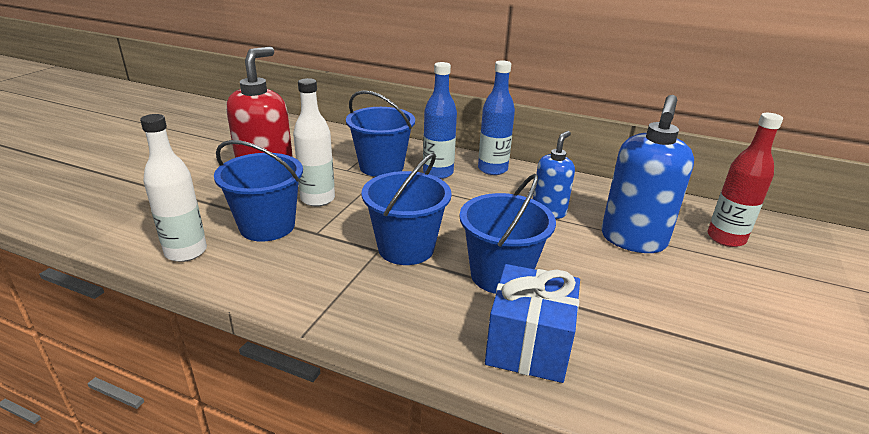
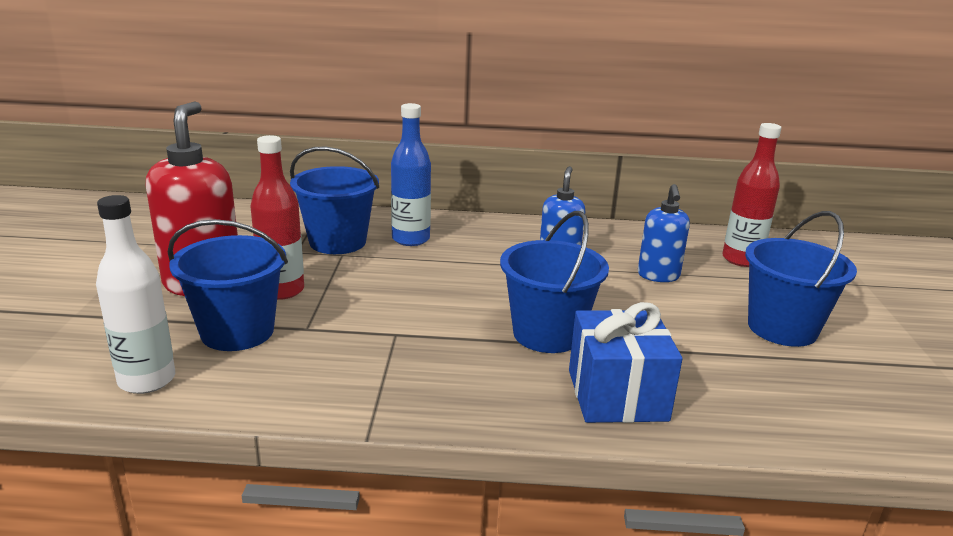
camera: 20 degrees left, 5 degrees down
white bottle [293,78,335,206] -> red bottle [250,135,304,300]
blue bucket [361,153,452,265] -> blue bucket moved to [745,211,857,347]
blue bottle [478,60,515,175] -> none
blue soap dispenser [602,95,694,253] -> blue soap dispenser [638,184,690,282], size x0.59

